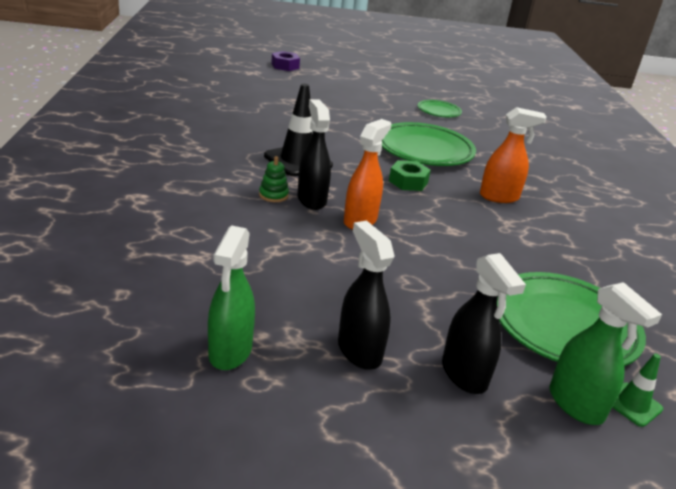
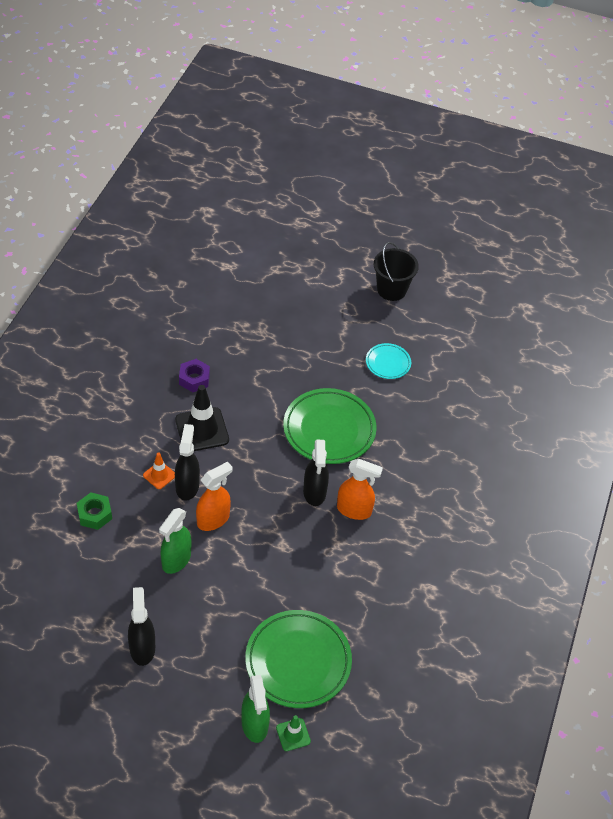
camera: 20 degrees right, 20 degrees up
green spray bottle [208,225,255,370] -> green spray bottle moved to [159,508,191,574]
green stacking toy [259,156,289,202] -> orange traffic cone [143,453,175,489]
purple nut [271,51,300,71] -> purple nut moved to [179,359,210,392]
green nut [389,160,431,191] -> green nut moved to [77,493,112,530]
green plate [418,100,462,117] -> turquoise plate [366,343,411,379]
black spray bottle [442,253,526,394] -> black spray bottle moved to [303,440,329,506]
none -> black bucket [374,242,419,301]

